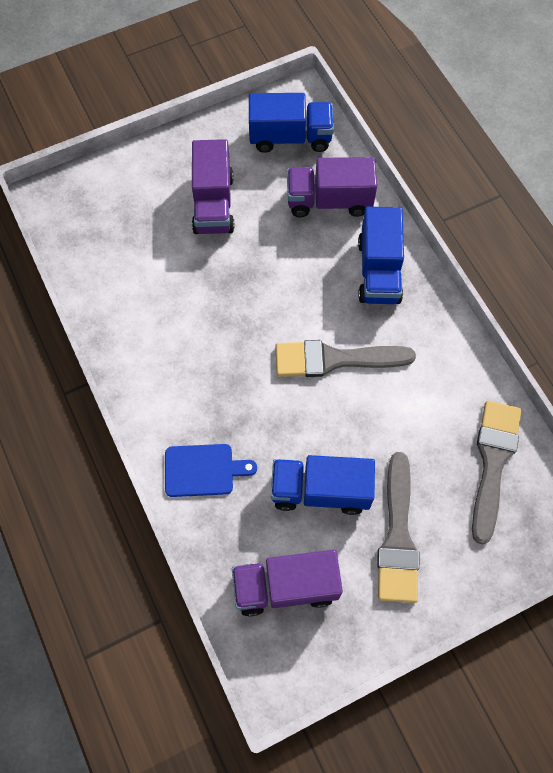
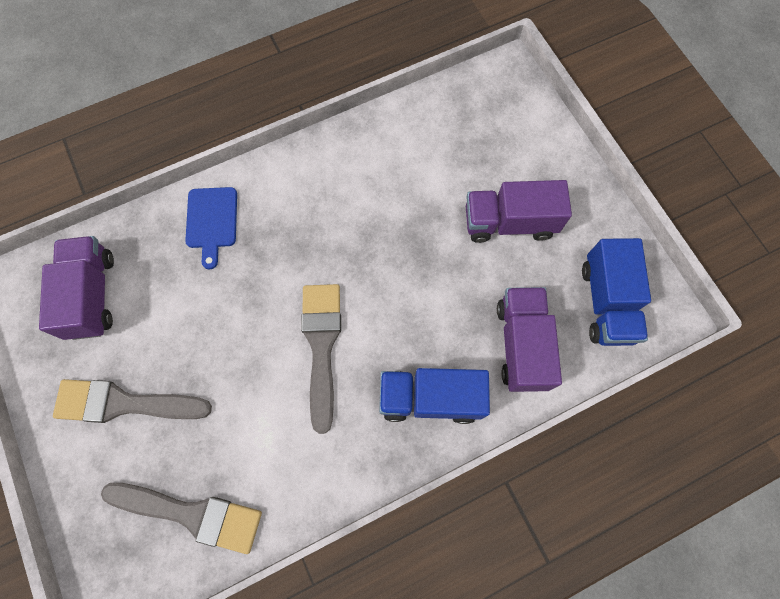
camera: 90 degrees right, 5 degrees up
blue truck [271,455,375,515] -> none

